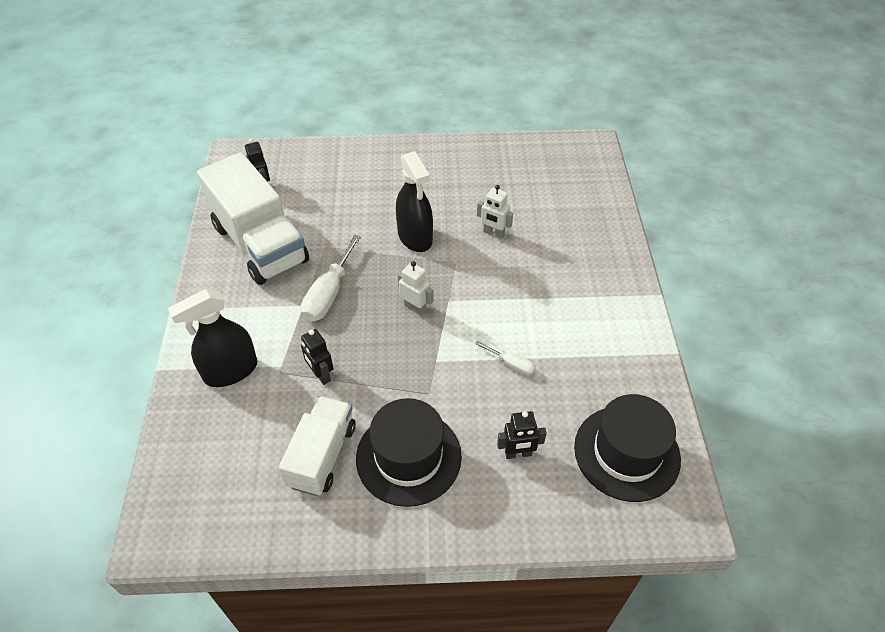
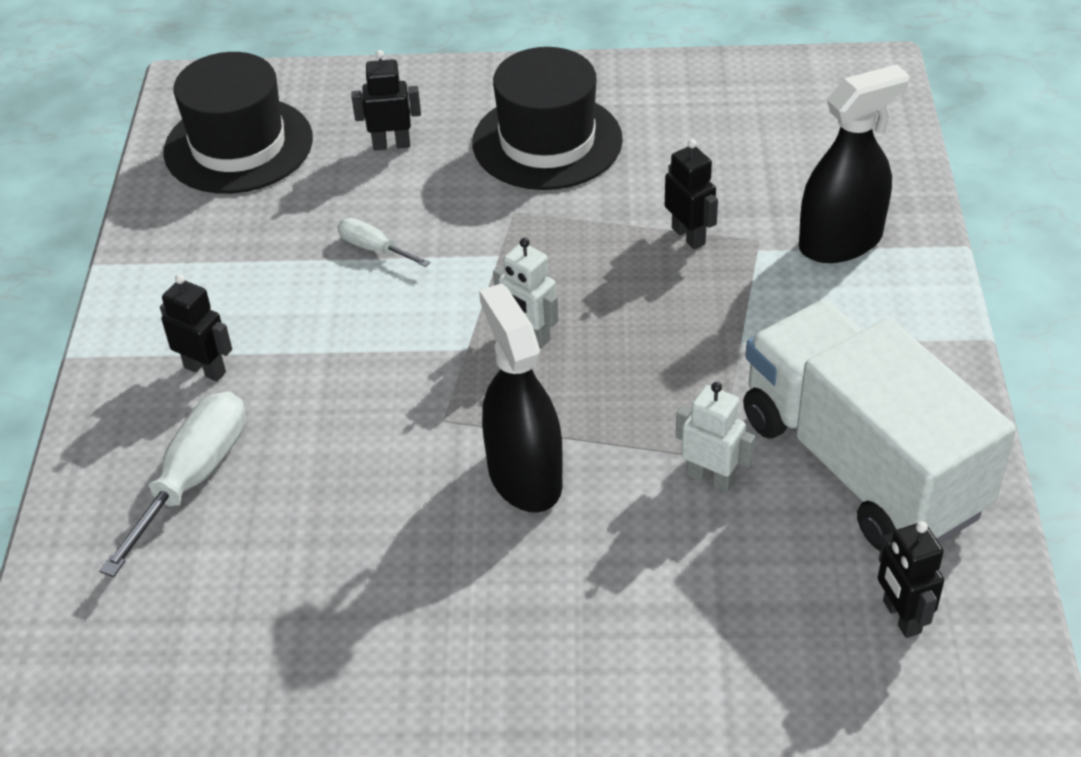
camera: 175 degrees left, 5 degrees down
white truck [279,396,356,496] -> none
white screwdriver [301,234,361,322] -> white screwdriver moved to [99,391,246,577]
white robot [477,185,513,239] -> white robot moved to [676,382,755,492]
none -> black robot [160,274,232,381]

